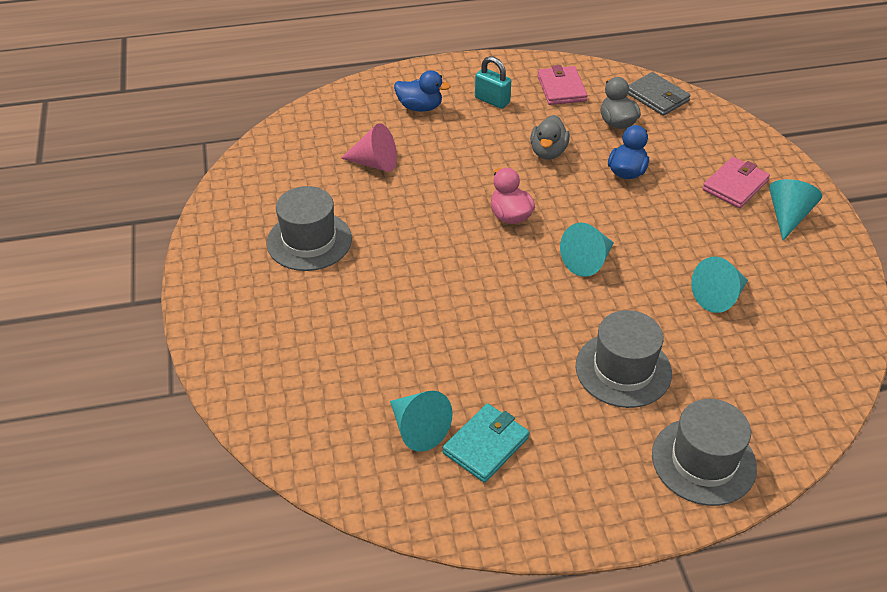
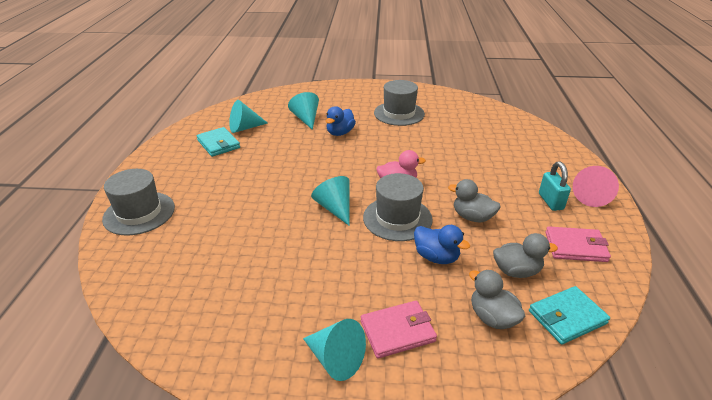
camera: 105 degrees right, 10 degrees down
pink cone [341,123,397,172] -> pink cone moved to [573,166,619,207]
blue duck [394,70,451,112] -> blue duck moved to [326,106,356,136]
turquoise padlock [475,56,511,109] -> turquoise padlock turned 60 degrees counterclockwise [539,161,571,211]
grey hat [576,310,672,408] -> grey hat moved to [363,173,433,241]
grey wallet [628,72,691,116] -> turquoise wallet [529,286,610,345]
turquoise cone [691,257,748,313] -> turquoise cone moved to [288,92,319,130]
pink wallet [702,157,770,208] -> pink wallet turned 75 degrees counterclockwise [361,301,437,359]
none -> grey duck [469,270,525,329]

